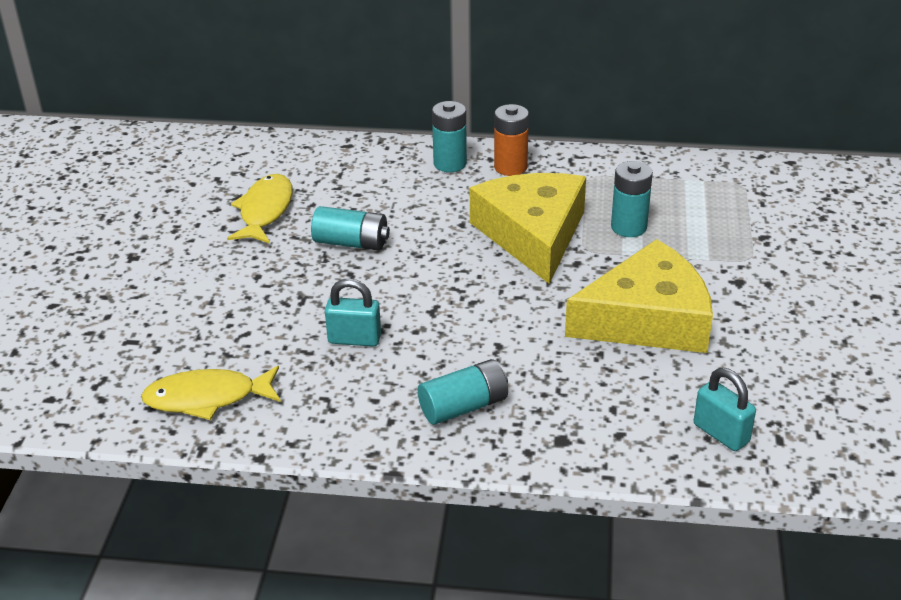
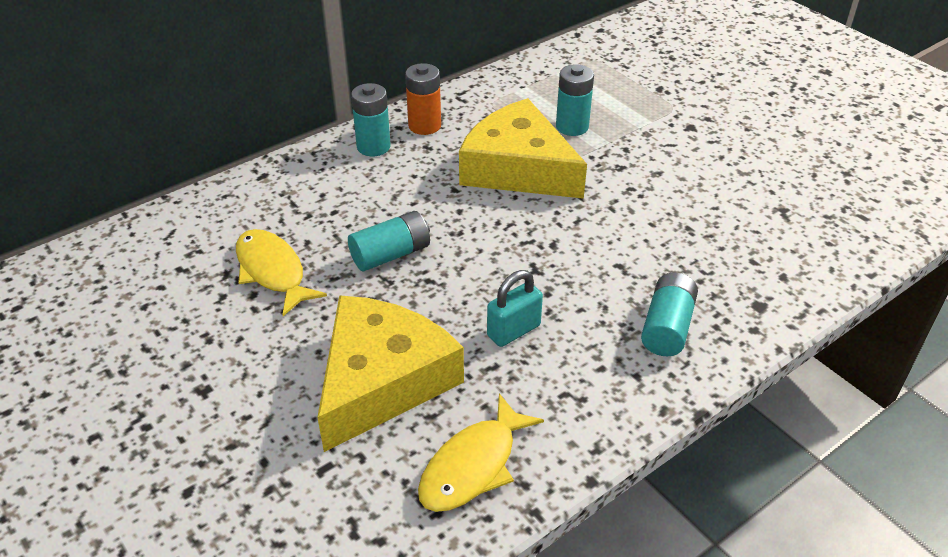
camera: 45 degrees left, 5 degrees up
yellow cheese [565,239,713,353] -> yellow cheese moved to [317,295,464,452]
turquoise padlock [694,368,756,451] -> none

